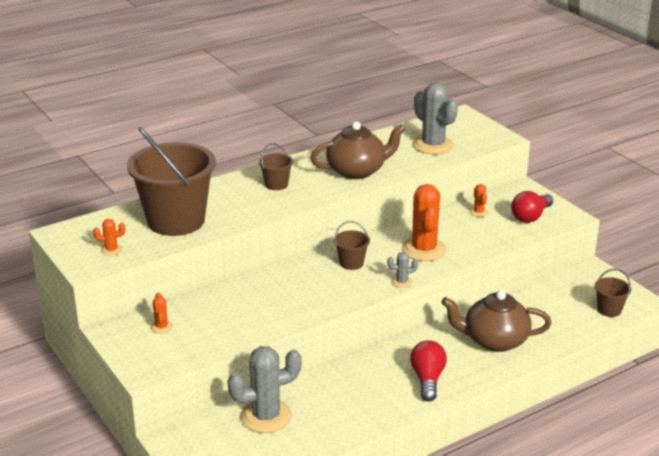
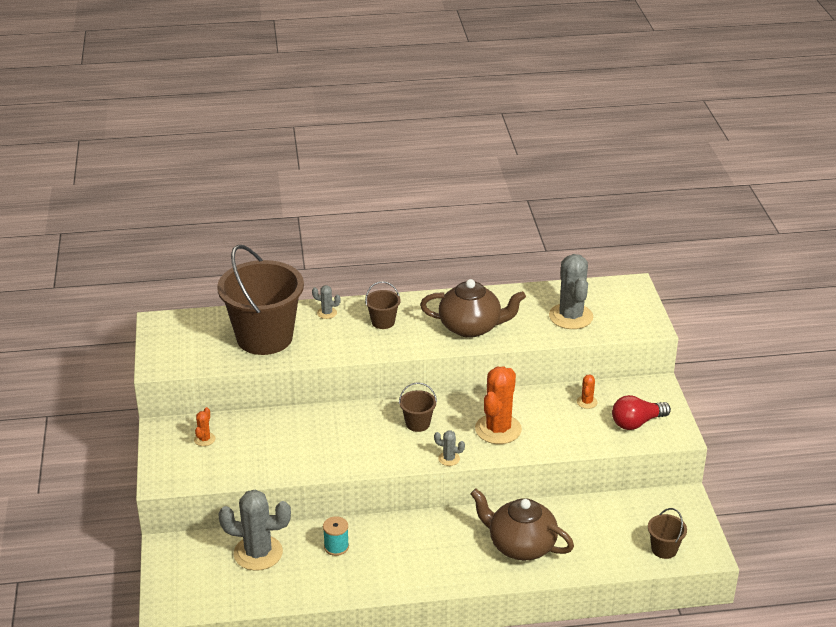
camera: 25 degrees right, 5 degrees up
orange cactus [93,219,125,256] -> none
red light bulb [410,340,447,402] -> none
none -> grey cactus [312,285,341,319]
none -> turquoise spool [323,516,349,556]

